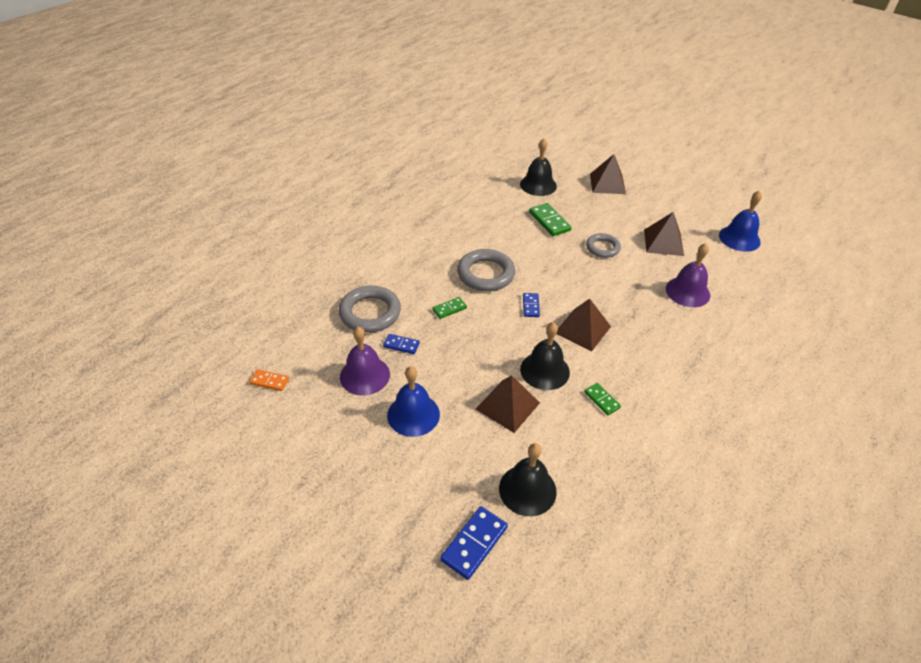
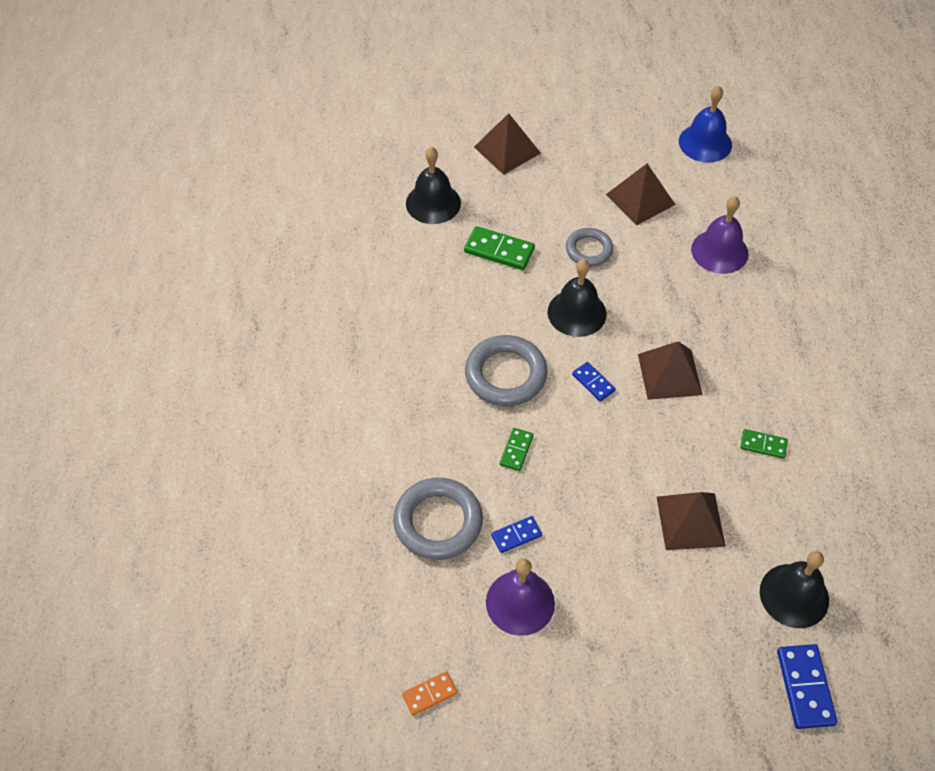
camera: 40 degrees left, 10 degrees up
blue bell [387,366,440,437] -> none
black bell [520,322,570,390] -> black bell moved to [548,259,606,337]

